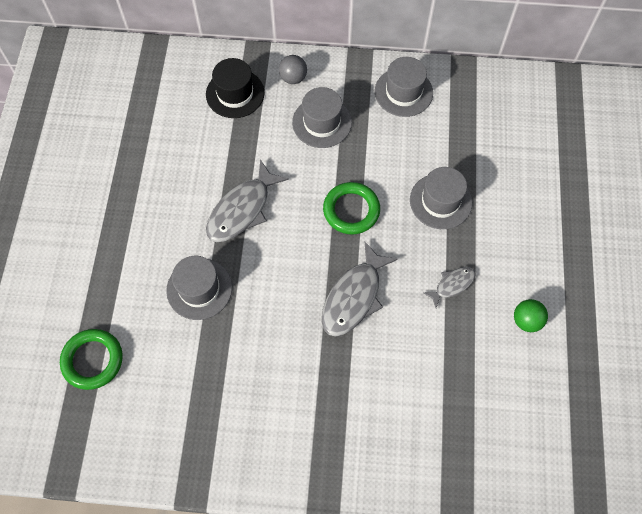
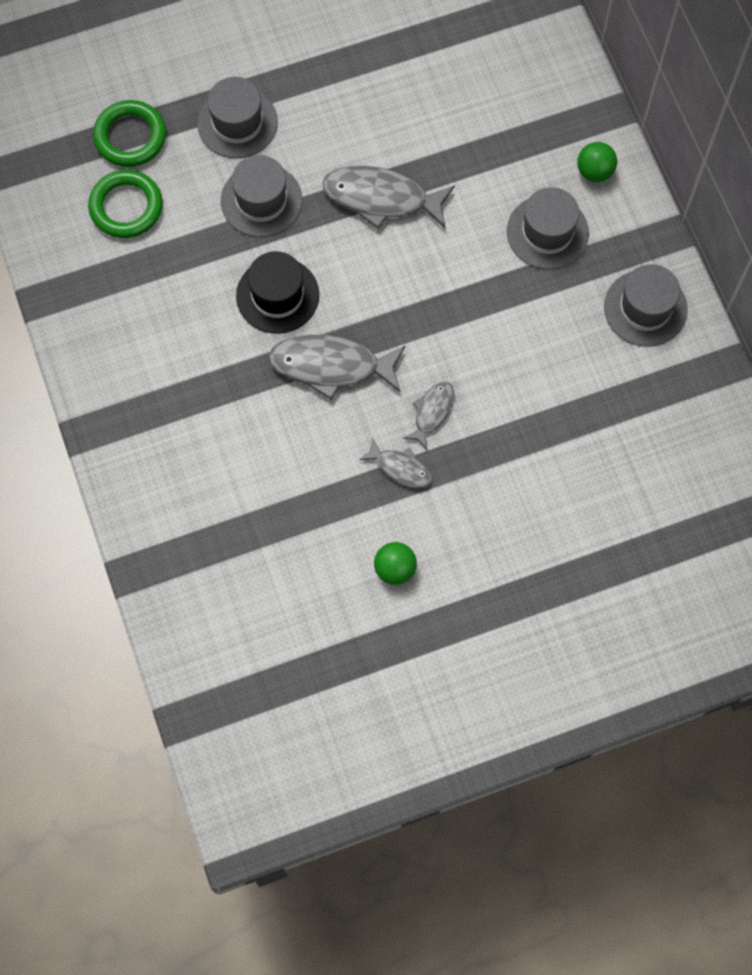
camera: 65 degrees right, 5 degrees up
black hat [206,58,265,118] -> black hat moved to [236,251,319,334]
grey ball [279,55,307,84] -> green ball [577,142,617,182]
green ring [323,182,380,235] -> green ring moved to [88,170,163,238]
grey hat [410,167,472,229] -> grey hat moved to [197,77,278,158]
none -> grey fish [403,381,454,449]

